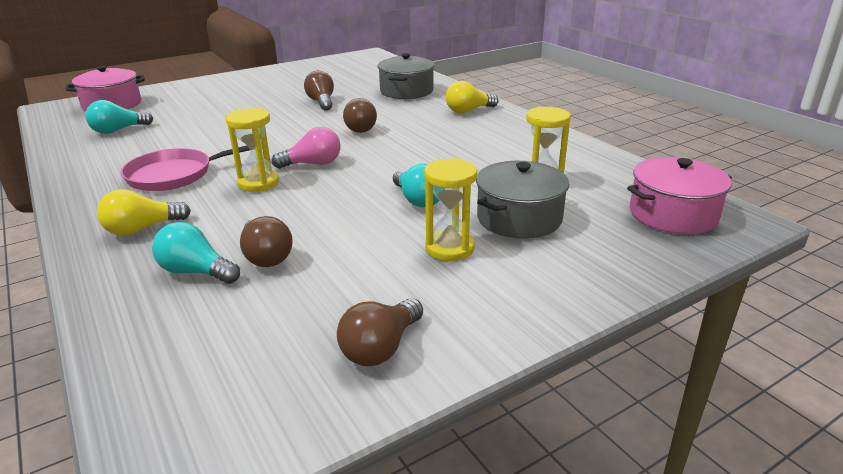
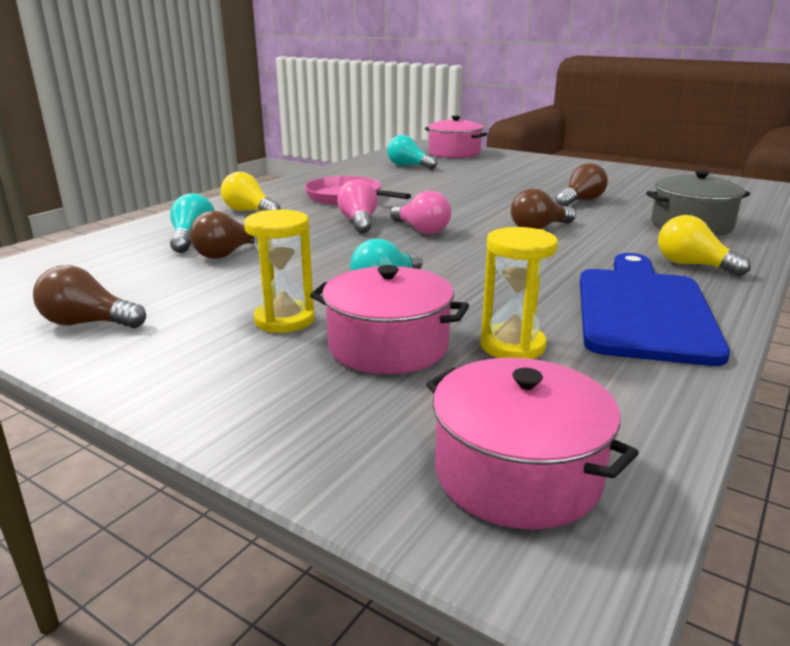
camera: 65 degrees right, 5 degrees down
yellow hourglass [226,108,279,192] -> pink light bulb [337,179,378,233]
grey pot [476,161,569,239] -> pink pot [310,265,469,374]
none -> blue cutting board [580,253,730,366]

